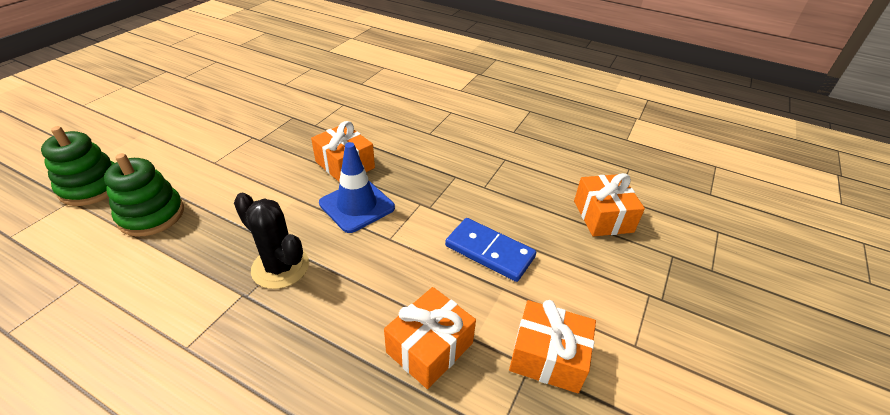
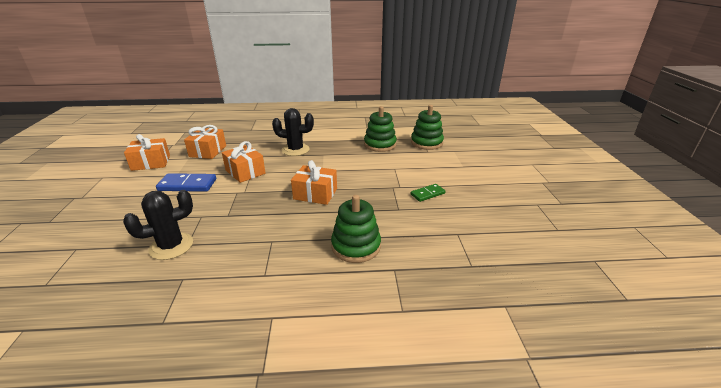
camera: 150 degrees right, 10 degrees down
blue traffic cone [319,142,395,233] -> none
orange gift [574,173,645,237] -> orange gift moved to [222,141,266,183]
none -> black cactus [123,190,193,260]
none -> green stacking toy [331,195,381,263]
none -> green domino [411,184,446,202]

